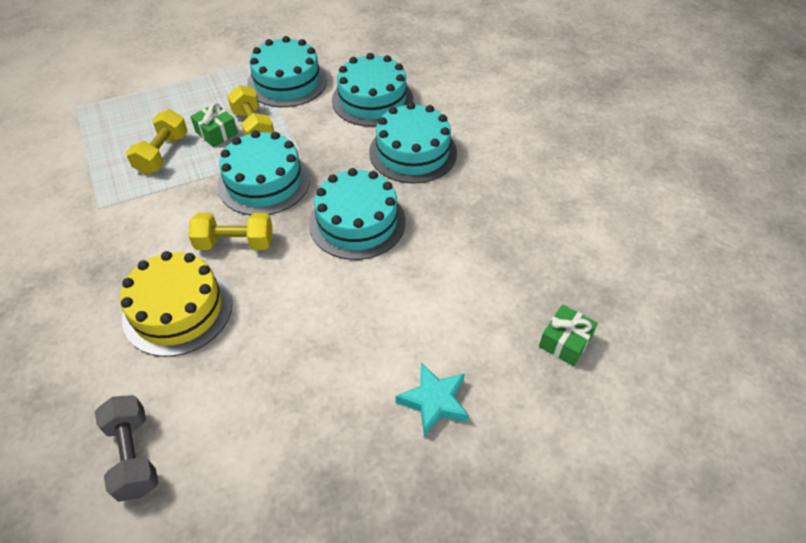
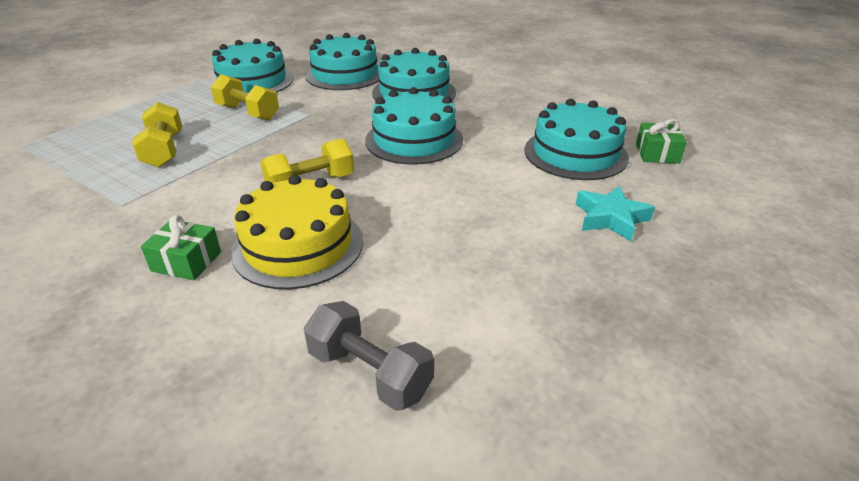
camera: 30 degrees left, 15 degrees down
green gift [190,103,238,147] -> green gift moved to [141,215,221,280]
turquoise cake [218,130,310,215] -> turquoise cake moved to [524,99,629,180]

